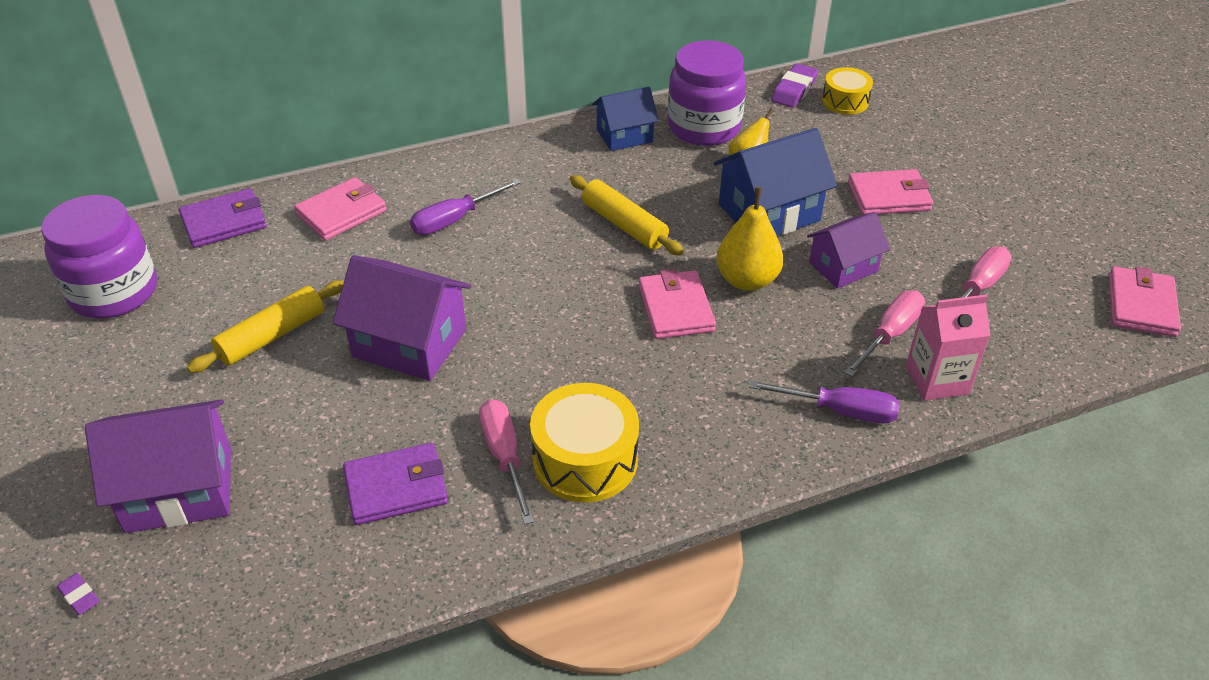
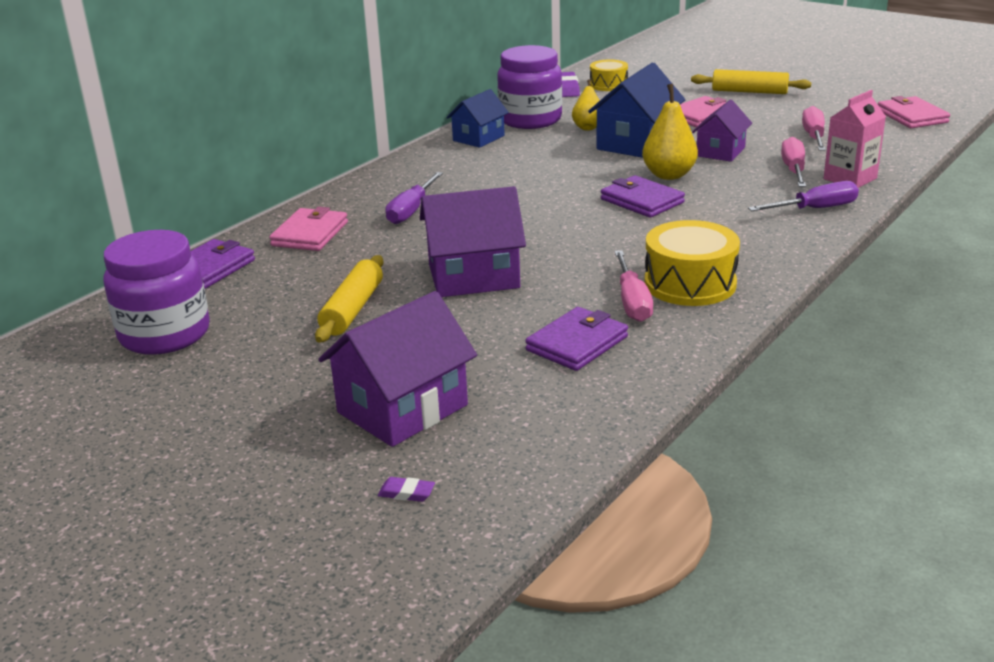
camera: 30 degrees left, 15 degrees down
pink screwdriver [479,399,534,525] -> pink screwdriver turned 135 degrees counterclockwise [614,250,653,322]
yellow rolling pin [570,175,684,256] -> yellow rolling pin moved to [691,69,811,94]
pink wallet [639,269,716,339] -> purple wallet [601,175,685,218]

